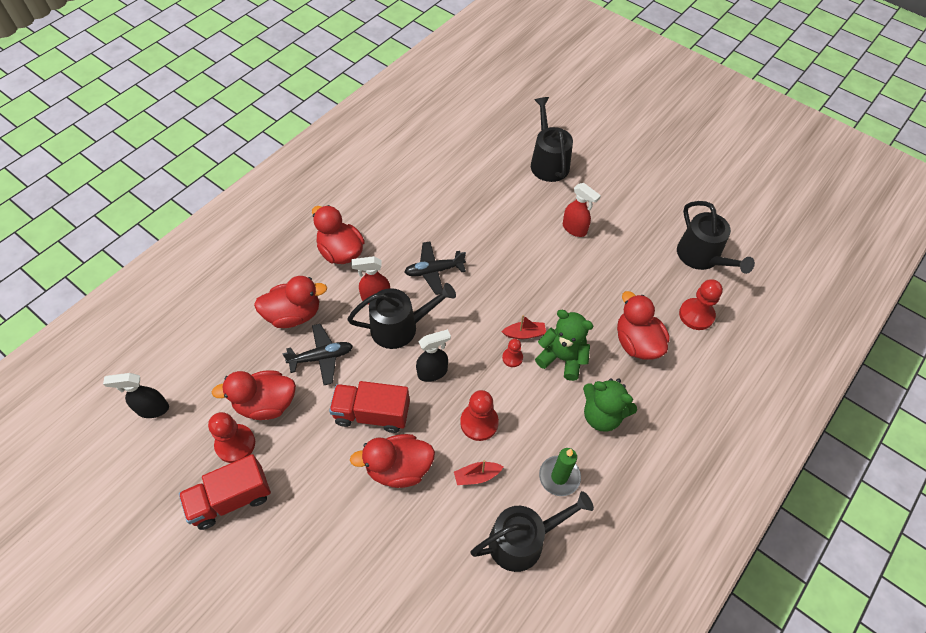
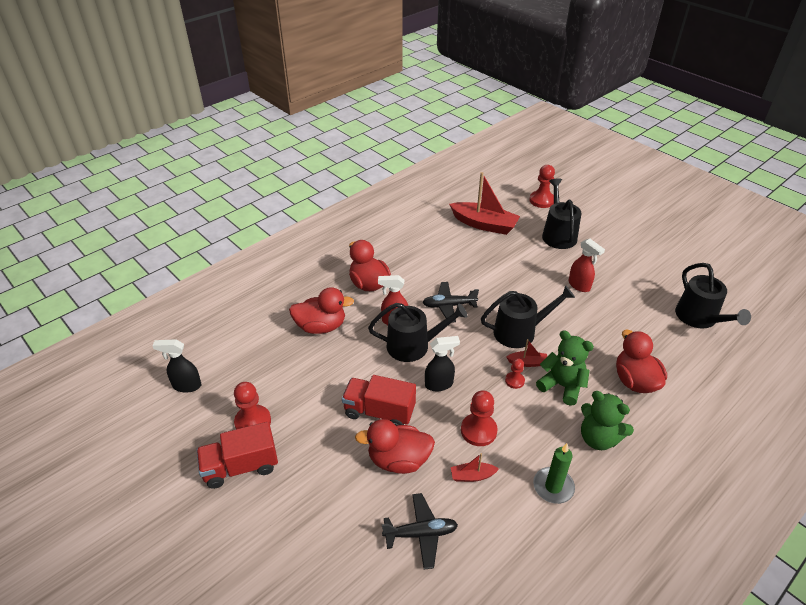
camera: 10 degrees right, 15 degrees down
red duck [211,370,296,420] -> none
black plane [282,324,353,385] -> black plane moved to [382,493,458,570]
black watering can [470,491,594,572] -> black watering can moved to [481,285,575,348]
red pawn [679,279,723,330] -> red pawn moved to [529,165,555,208]
none -> red boat [449,172,520,235]

